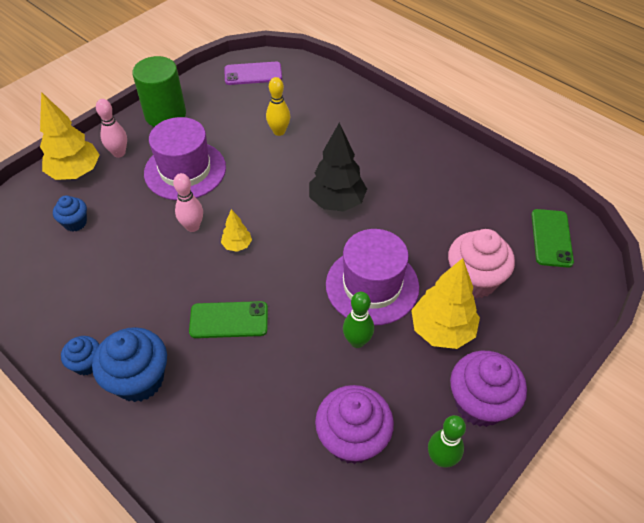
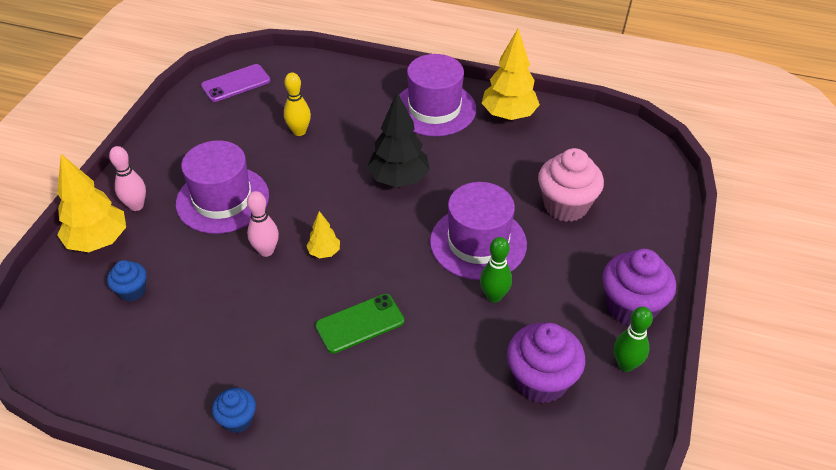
camera: 25 degrees left, 5 degrees down
blue cupcake [92,327,167,402] -> none
green cylinder [132,56,186,127] -> none
yellow tree [411,258,480,349] -> yellow tree moved to [482,29,540,120]
green phone [531,209,574,268] -> none
none -> purple hat [399,54,476,136]

